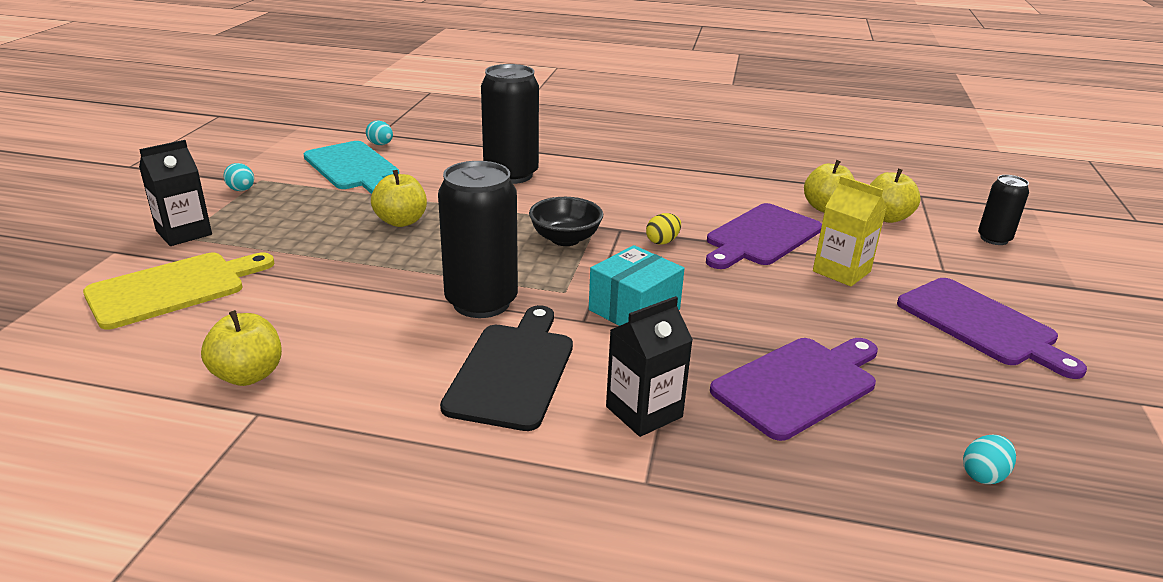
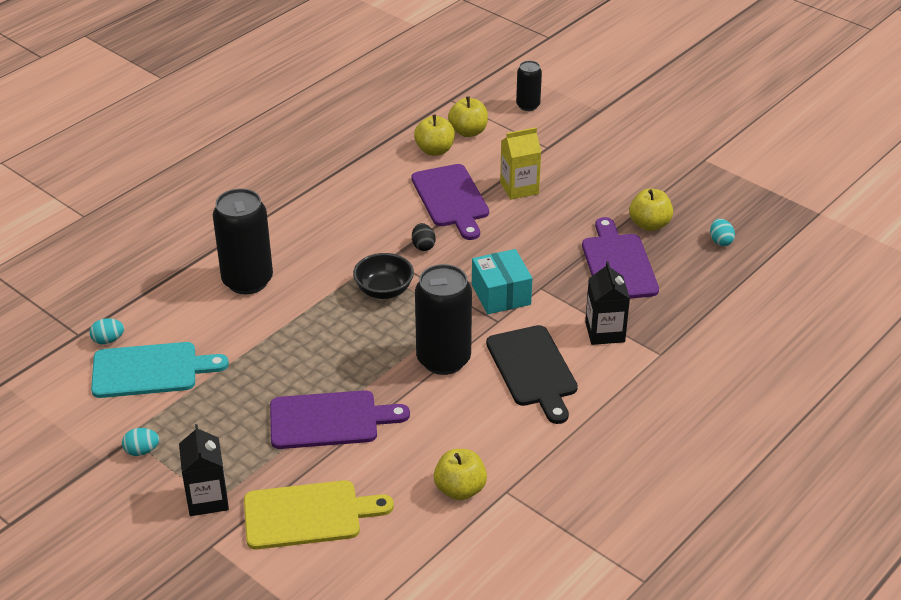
camera: 60 degrees left, 10 degrees up
yellow cutting board [83,253,274,329] -> yellow cutting board turned 90 degrees clockwise [244,480,394,549]
yellow apple [371,170,427,227] -> yellow apple moved to [629,189,673,231]
black cutting board [440,305,573,431] -> black cutting board turned 150 degrees counterclockwise [486,325,578,424]
yellow egg [646,213,681,245] -> black egg [412,223,436,251]
purple cutting board [897,278,1087,379] -> purple cutting board moved to [270,390,410,449]

